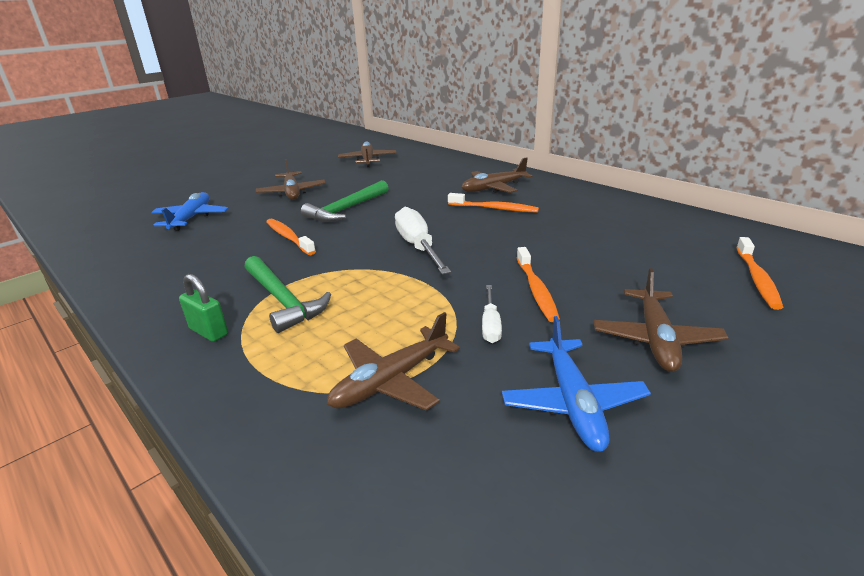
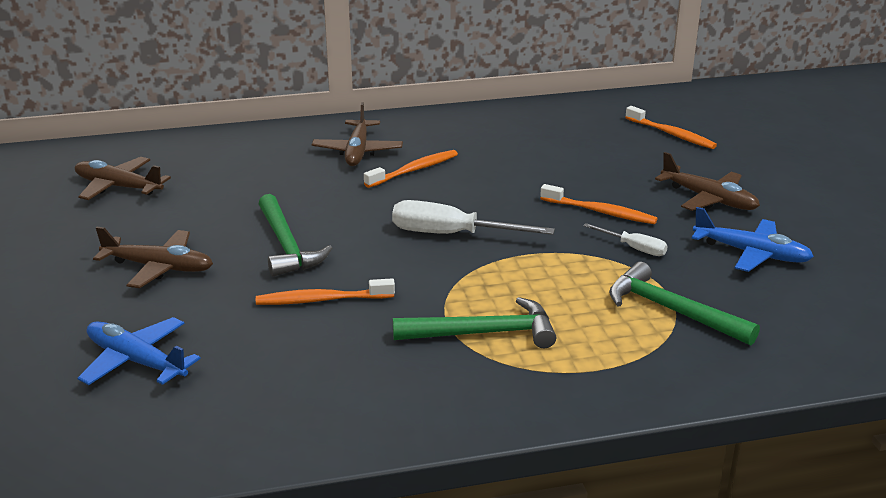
camera: 60 degrees left, 0 degrees up
green padlock [179,274,228,342] -> none
brown plane [327,312,460,410] -> green hammer [609,262,760,345]

